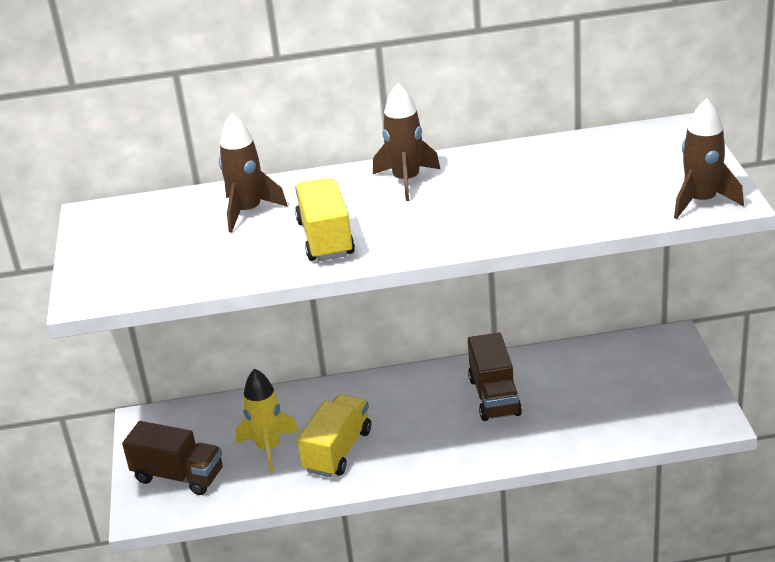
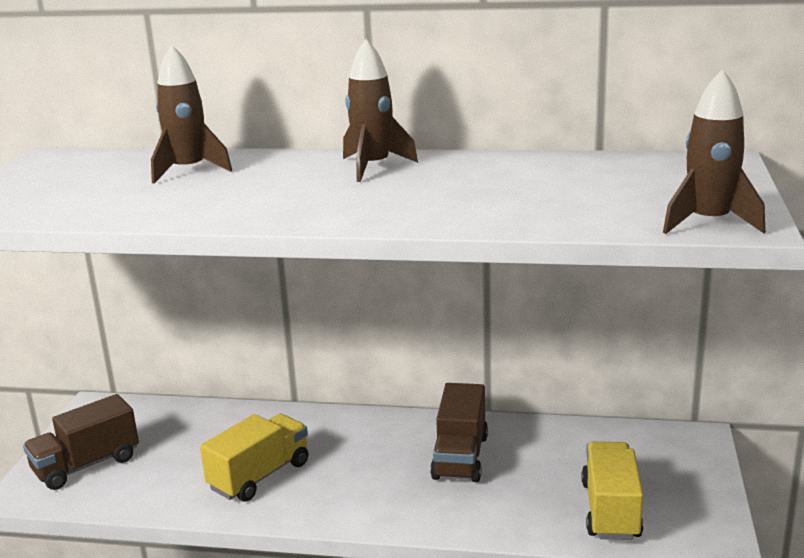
camera: 15 degrees right, 10 degrees down
brown truck [122,421,223,495] -> brown truck turned 105 degrees clockwise [23,394,139,490]
yellow rocket [236,369,299,473] -> none
yellow truck [295,178,355,261] -> yellow truck moved to [582,442,643,540]

